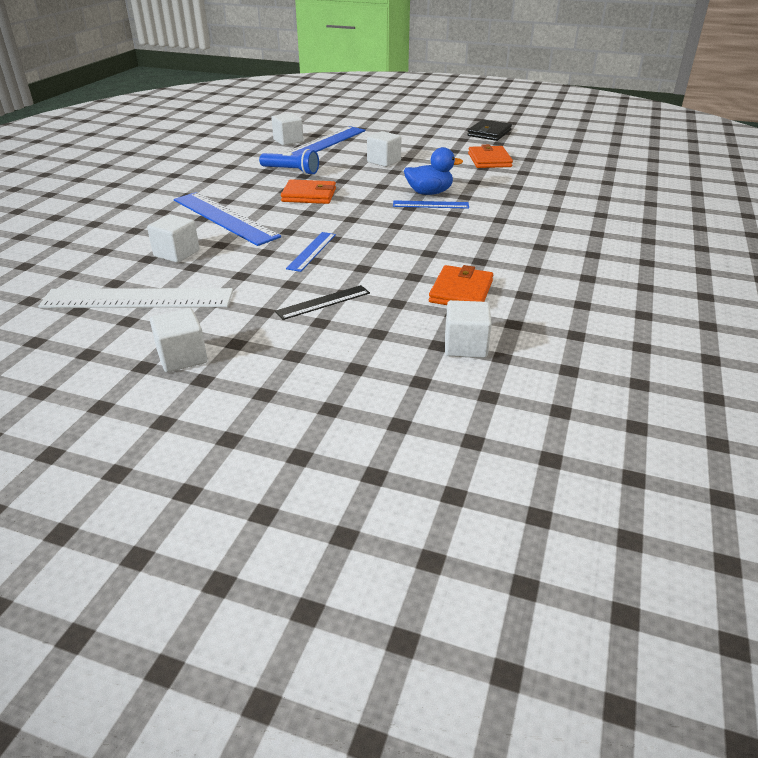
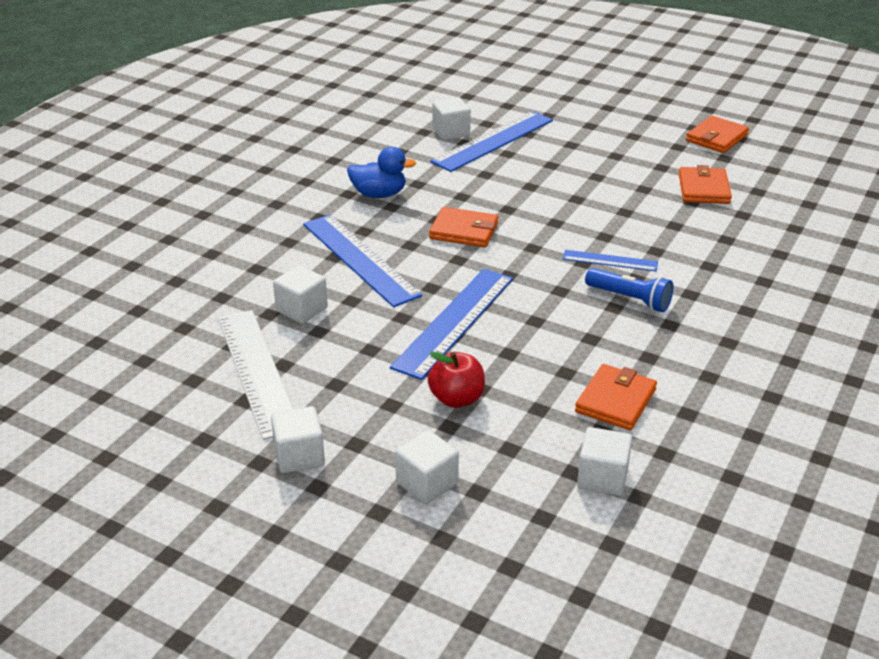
camera: 10 degrees right, 0 degrees up
white ruler [38,288,233,308] -> white ruler turned 60 degrees clockwise [218,310,293,440]
blue flashlight [259,149,319,175] -> blue flashlight moved to [585,268,673,312]
black ruler [275,285,370,320] -> red apple [428,352,485,408]
blue ruler [286,232,336,272] -> blue ruler [390,269,513,380], size x1.90
white cube [367,131,401,167] -> white cube moved to [395,430,459,504]
blue duck [404,147,463,195] -> blue duck moved to [347,147,416,198]
black wallet [467,119,512,141] -> orange wallet [686,116,749,153]

